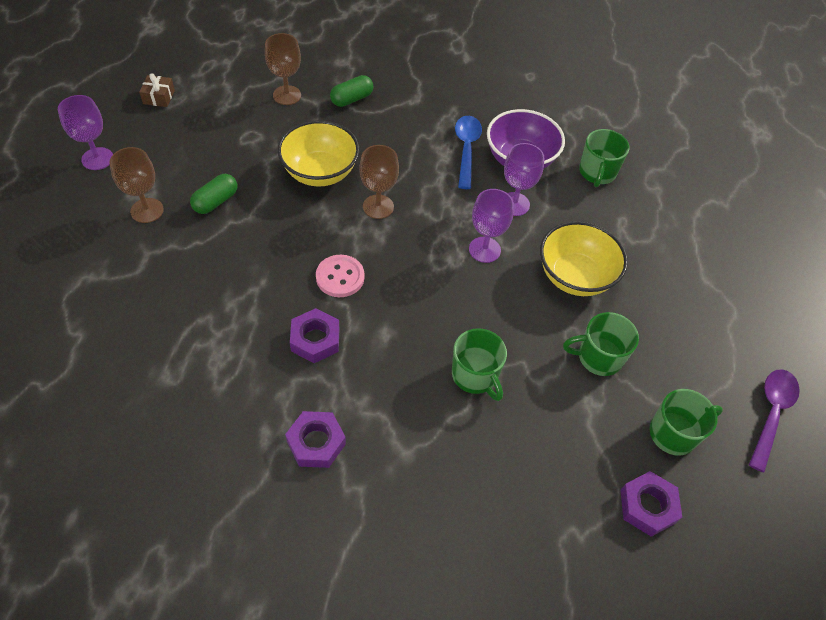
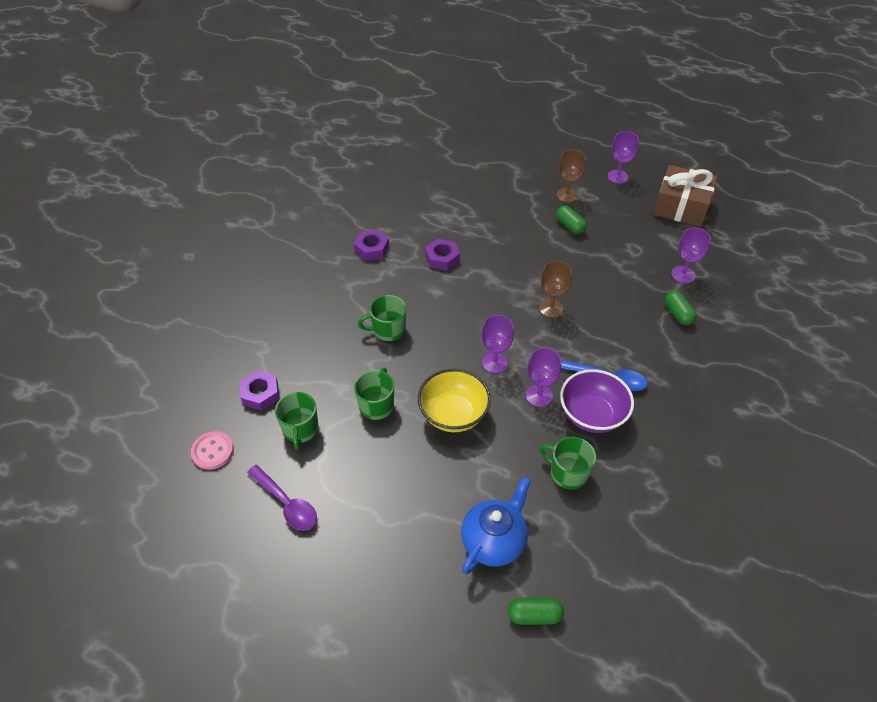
camera: 110 degrees right, 5 degrees down
brown gift [139,73,175,107] -> brown gift [653,165,717,227], size x2.44
brown goblet [265,33,301,105] -> purple goblet [671,227,711,283]
yellow bowl [278,120,359,186] -> none
pink button [316,255,365,297] -> pink button moved to [191,431,234,470]
none -> blue teapot [461,477,531,575]
none -> green capsule [508,598,564,625]

